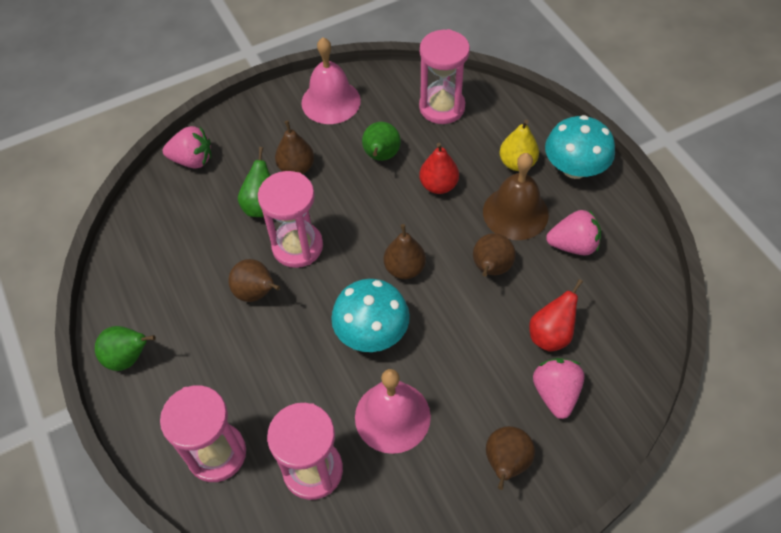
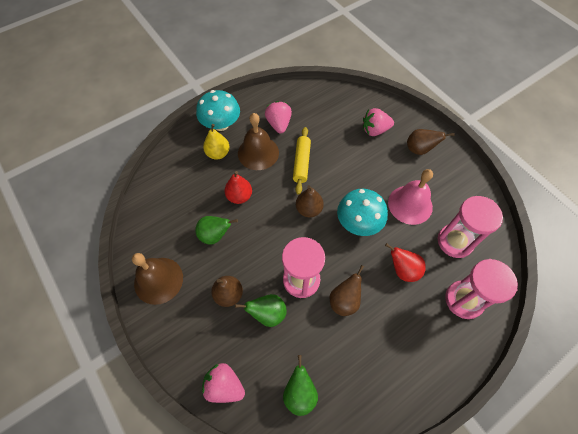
camera: 100 degrees left, 5 degrees up
green pear [95,326,156,371] -> green pear moved to [283,355,318,416]
pink strawberry [163,126,211,169] -> pink strawberry turned 60 degrees counterclockwise [202,363,245,403]
pink bell [301,37,361,124] -> brown bell [132,253,183,305]
pink hourglass [419,29,470,124] -> none
brown pear [473,233,516,276] -> yellow rolling pin [293,127,311,194]
red pear [529,279,583,352] -> red pear moved to [385,243,426,282]

